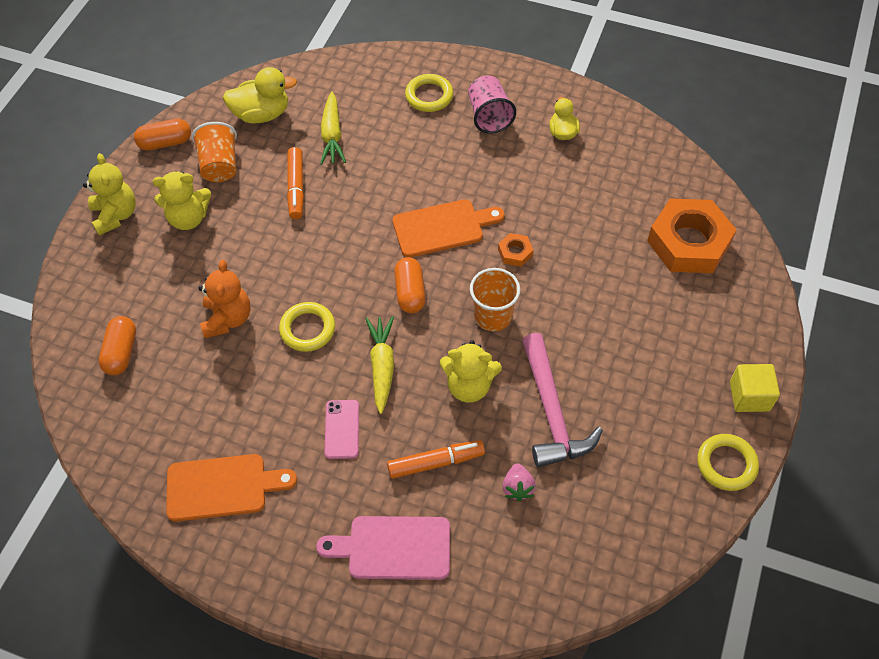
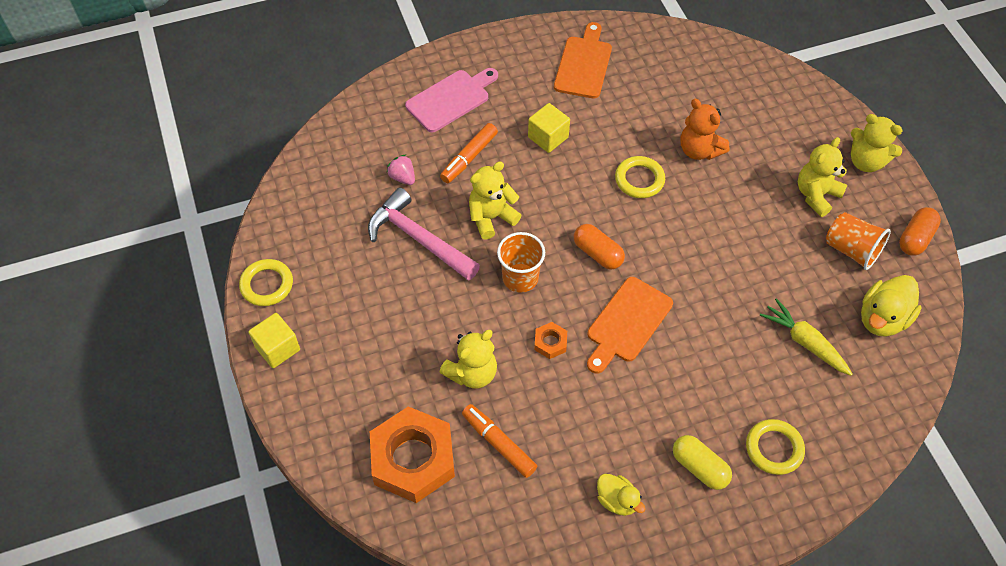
camera: 140 degrees right, 0 degrees up
orange capsule [98,316,136,375] -> none
orange cutting board [166,454,297,522] -> orange cutting board turned 150 degrees clockwise [554,22,612,99]
orange marker [287,147,304,219] -> orange marker moved to [462,404,537,478]
pink phone [324,400,359,459] -> yellow cube [528,103,570,153]
yellow carrot [365,316,394,414] -> none
pink cup [468,75,516,134] -> yellow capsule [673,435,732,490]
none -> yellow teddy bear [439,330,497,389]

